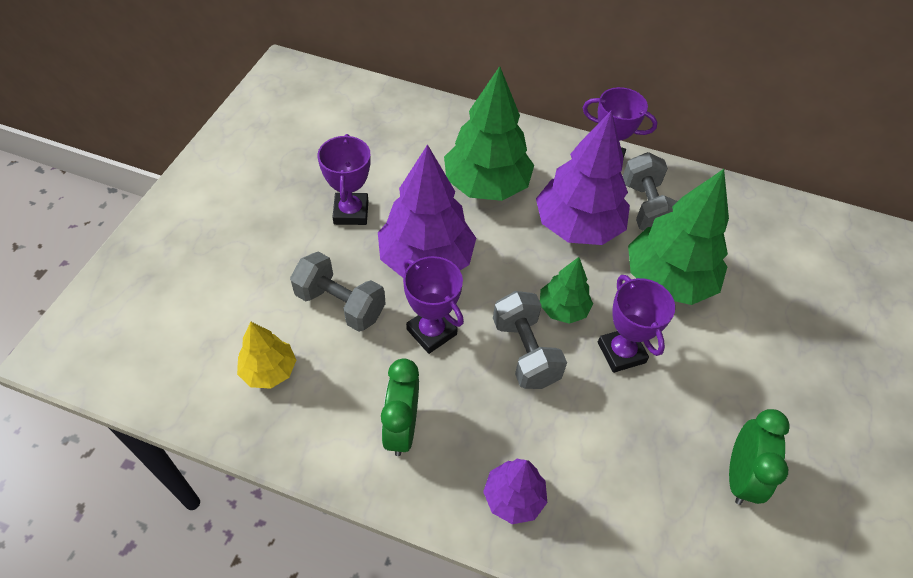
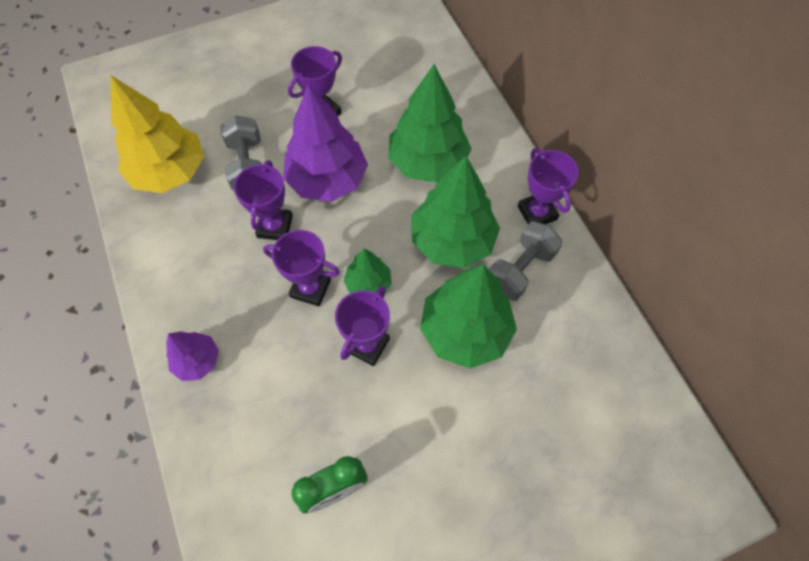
camera: 50 degrees right, 10 degrees up
yellow tree [237,322,296,389] -> yellow tree [110,75,204,193], size x1.88
green clock [381,358,419,456] -> none
grey dumbbell [493,291,567,389] -> purple trophy [263,230,340,307]
purple tree [536,110,630,245] -> green tree [412,155,500,268]

